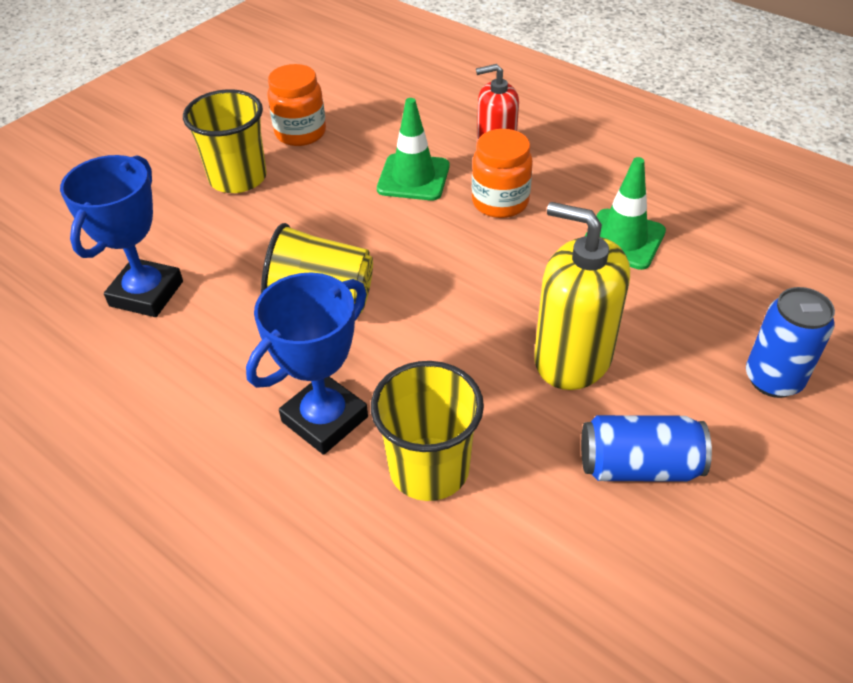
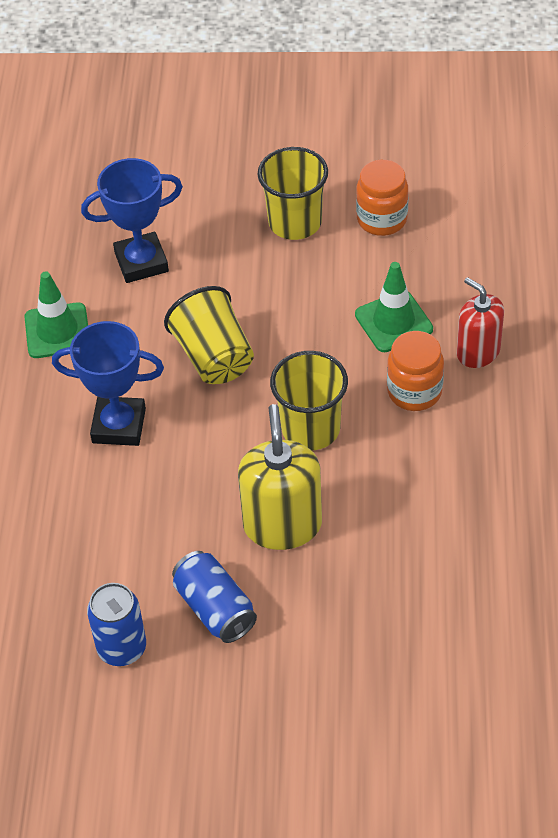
camera: 55 degrees right, 5 degrees up
yellow cup [371,361,484,501] -> yellow cup moved to [270,351,348,450]
green traffic cone [585,157,666,270] -> green traffic cone moved to [25,271,88,358]
blue can [746,287,835,398] -> blue can moved to [87,583,146,666]

